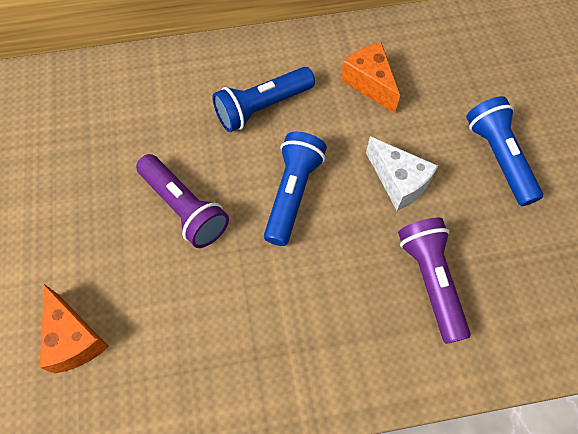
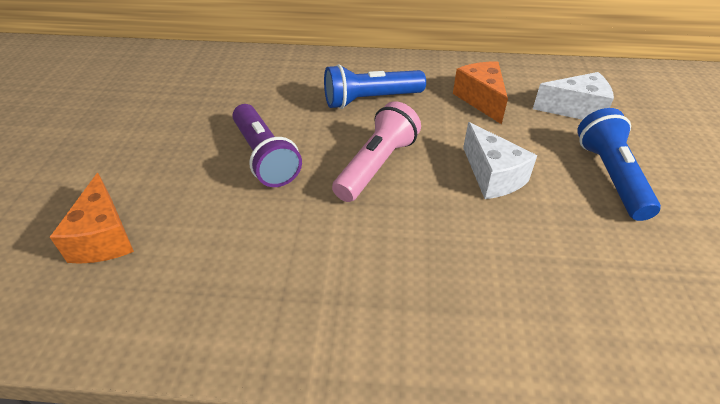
camera: 15 degrees right, 20 degrees down
blue flashlight [264,132,327,246] -> pink flashlight [332,101,421,202]
purple flashlight [398,218,471,344] -> none
none -> white cheese [533,72,614,120]

